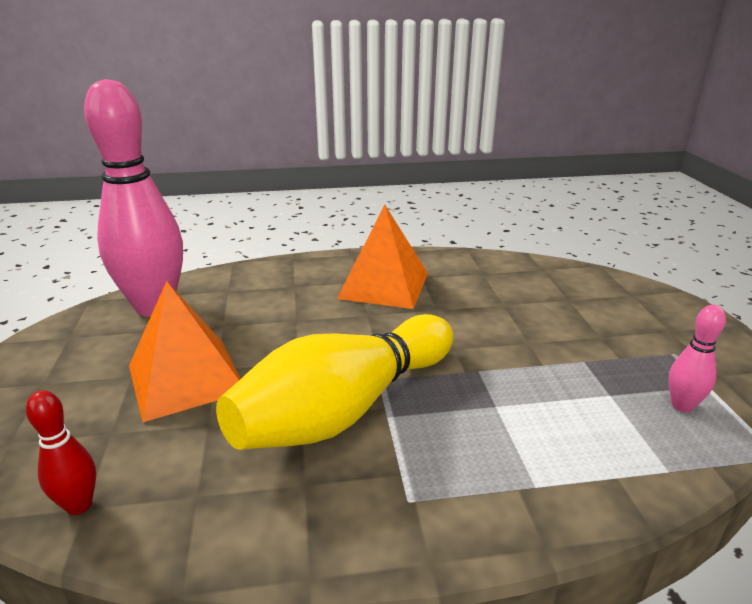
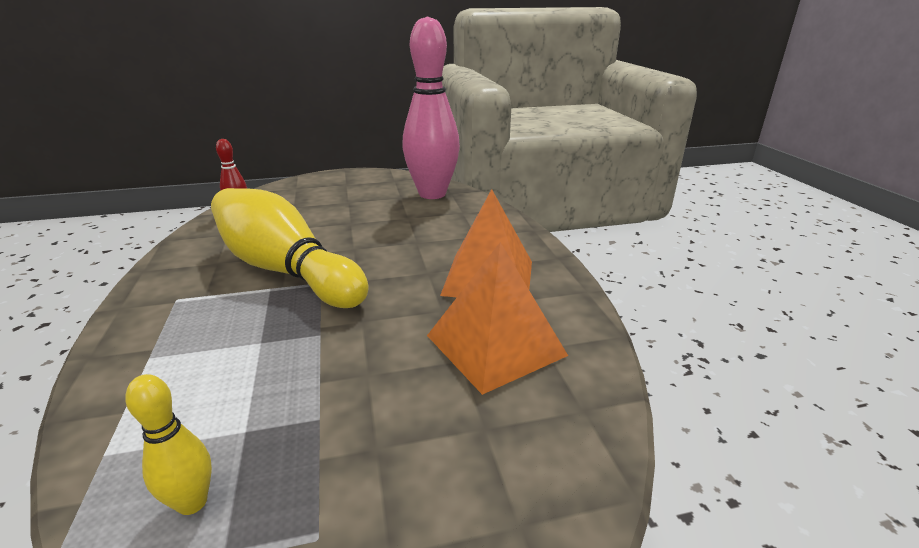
camera: 85 degrees right, 0 degrees up
orange pyramid [129,281,241,422] -> orange pyramid moved to [427,242,568,395]
pink bowling pin [669,305,726,413] -> yellow bowling pin [125,374,212,515]

